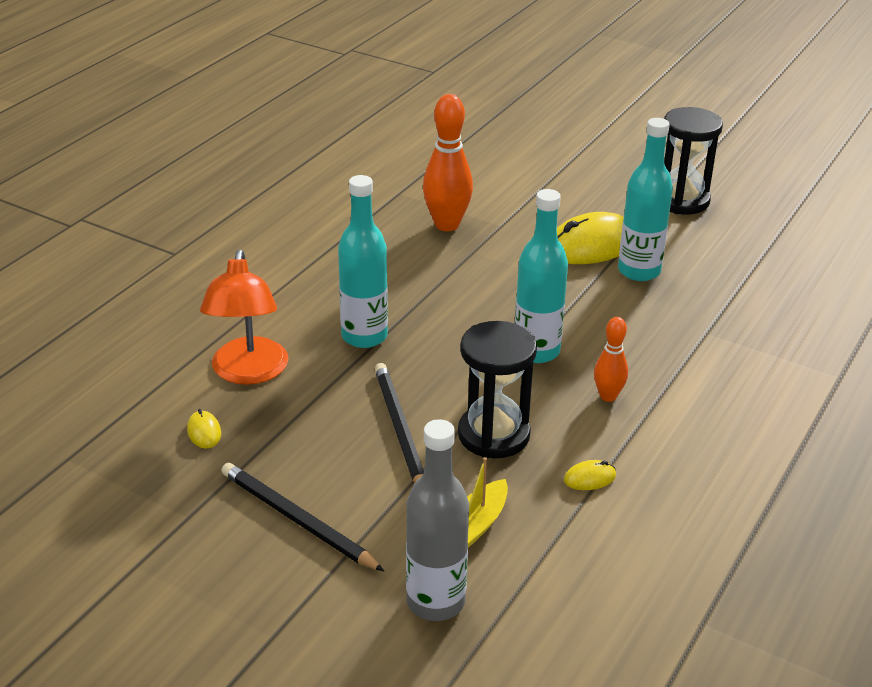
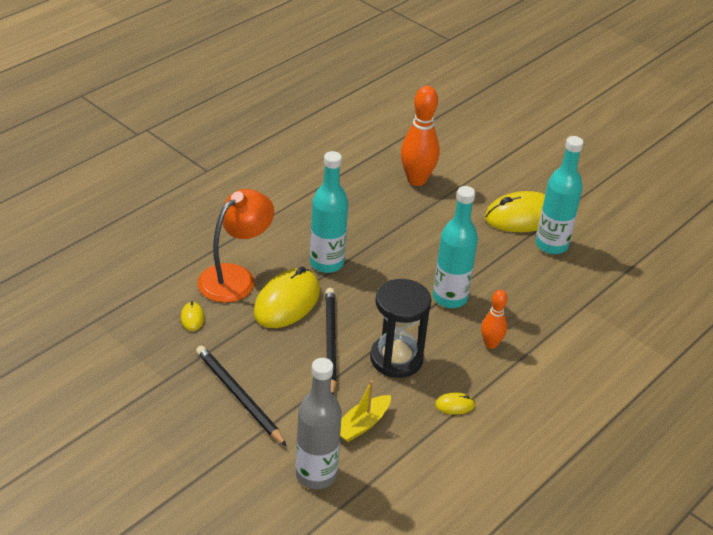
camera: 10 degrees right, 5 degrees up
orange lamp [200,250,288,385] -> orange lamp turned 150 degrees counterclockwise [197,189,274,303]
black hourglass [664,107,723,214] -> none
none -> yellow mouse [254,266,320,328]

